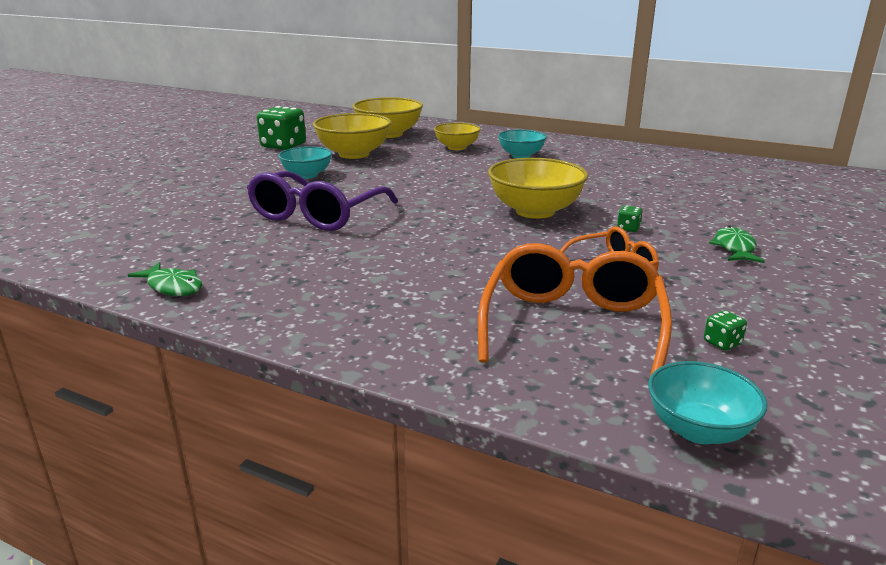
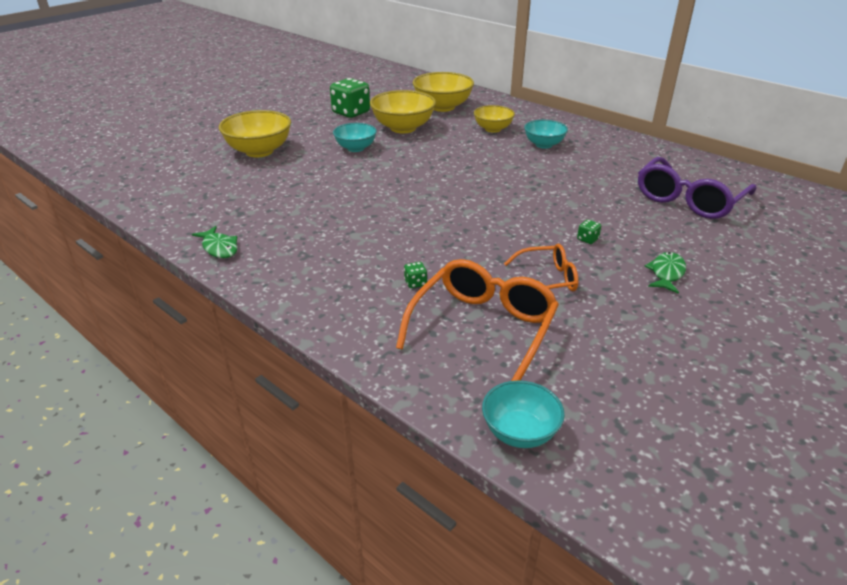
camera: 15 degrees right, 10 degrees up
purple glasses [247,171,398,231] -> purple glasses moved to [638,157,757,219]
yellow bowl [488,158,588,219] -> yellow bowl moved to [219,110,291,157]
green dice [704,310,747,351] -> green dice moved to [404,262,427,288]

